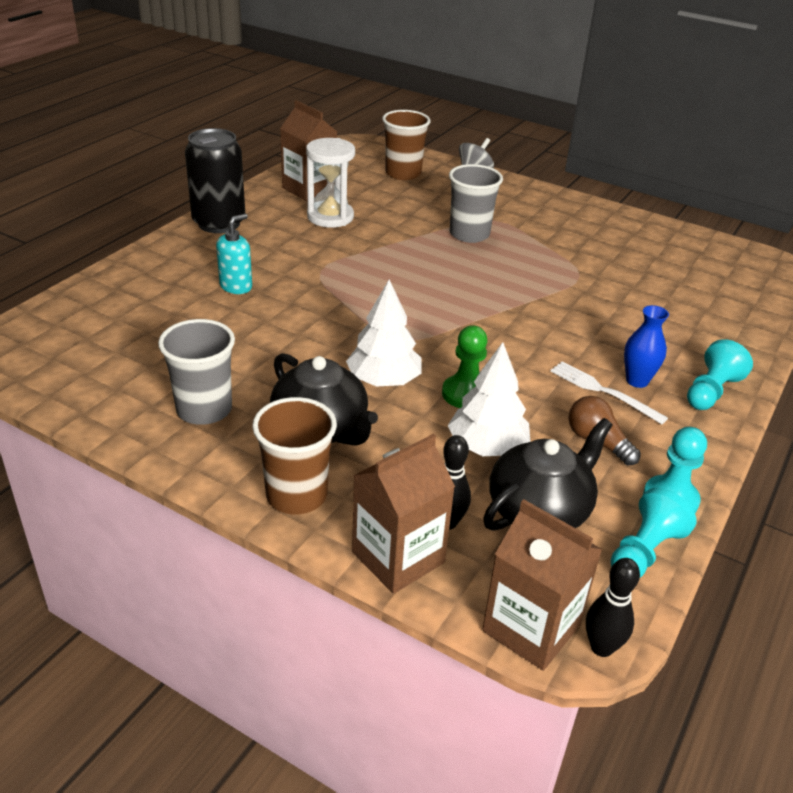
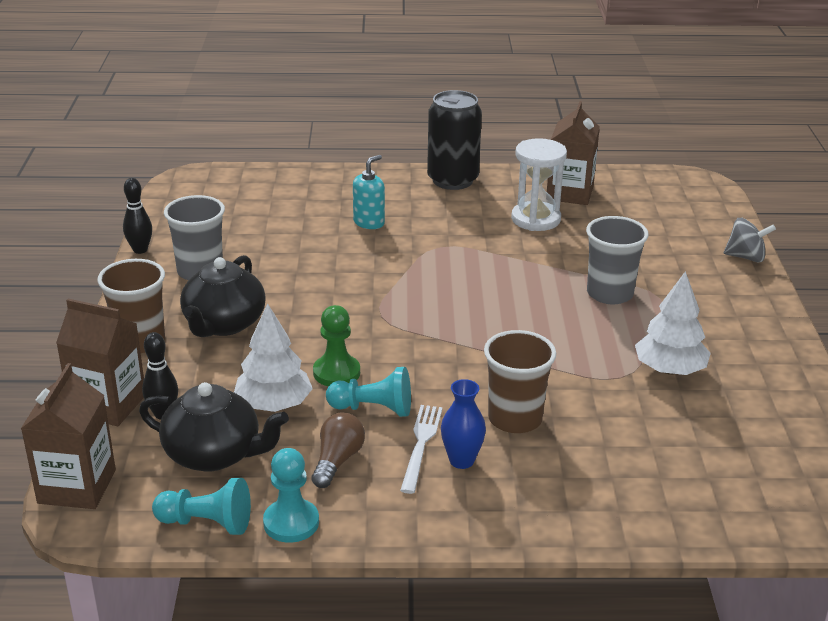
camera: 60 degrees right, 5 degrees down
turquoise soap dispenser [216,214,252,294] -> turquoise soap dispenser turned 60 degrees counterclockwise [353,155,385,229]
white tree [346,280,422,387] -> white tree moved to [635,271,711,375]
brown cup [382,110,431,180] -> brown cup moved to [484,330,556,433]
black bowling pin [586,558,640,657] -> black bowling pin moved to [123,178,152,254]
turquoise pawn [687,339,753,410] -> turquoise pawn moved to [326,367,411,417]

